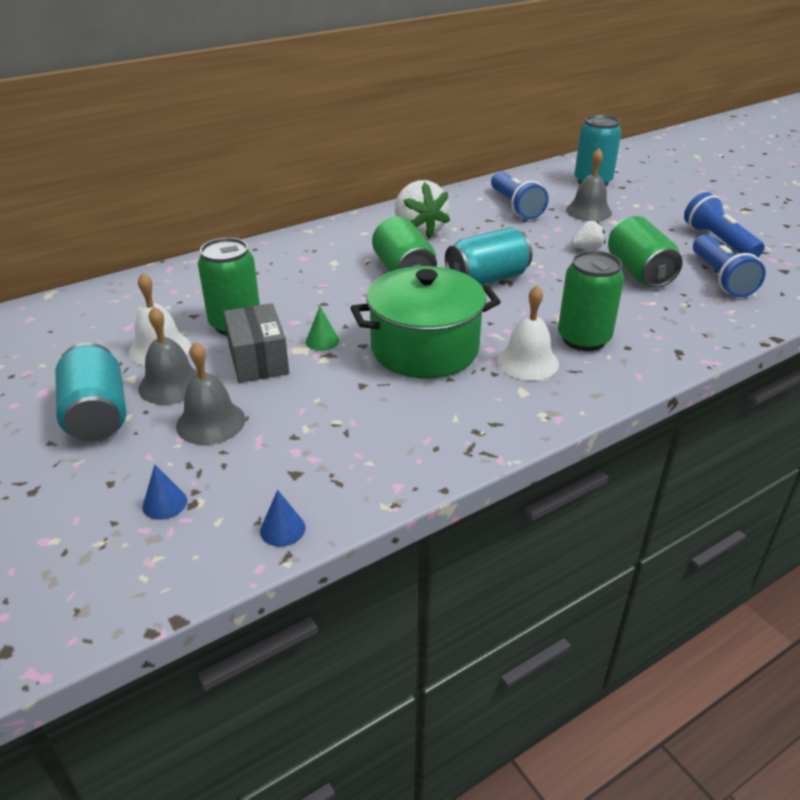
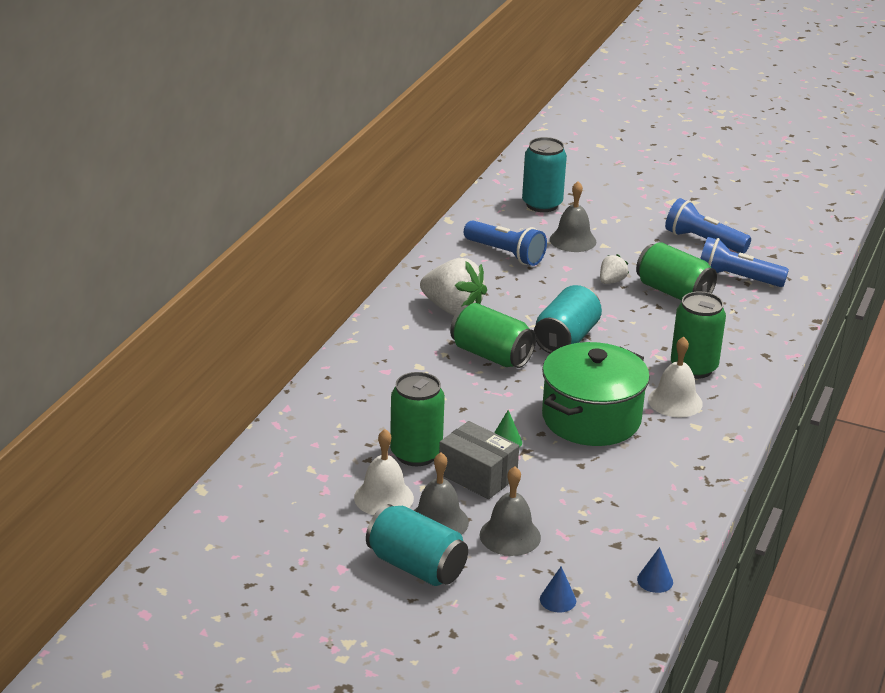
camera: 35 degrees left, 5 degrees down
blue flashlight [693,235,766,297] -> blue flashlight turned 150 degrees clockwise [700,237,789,287]

